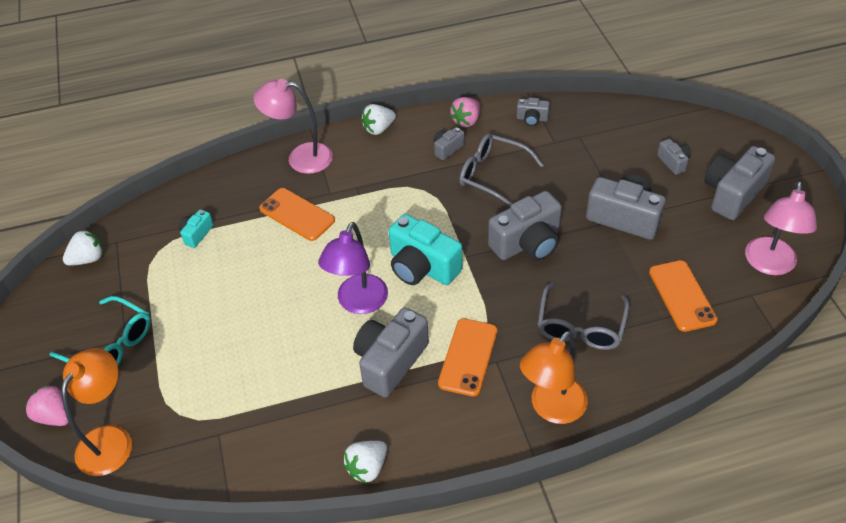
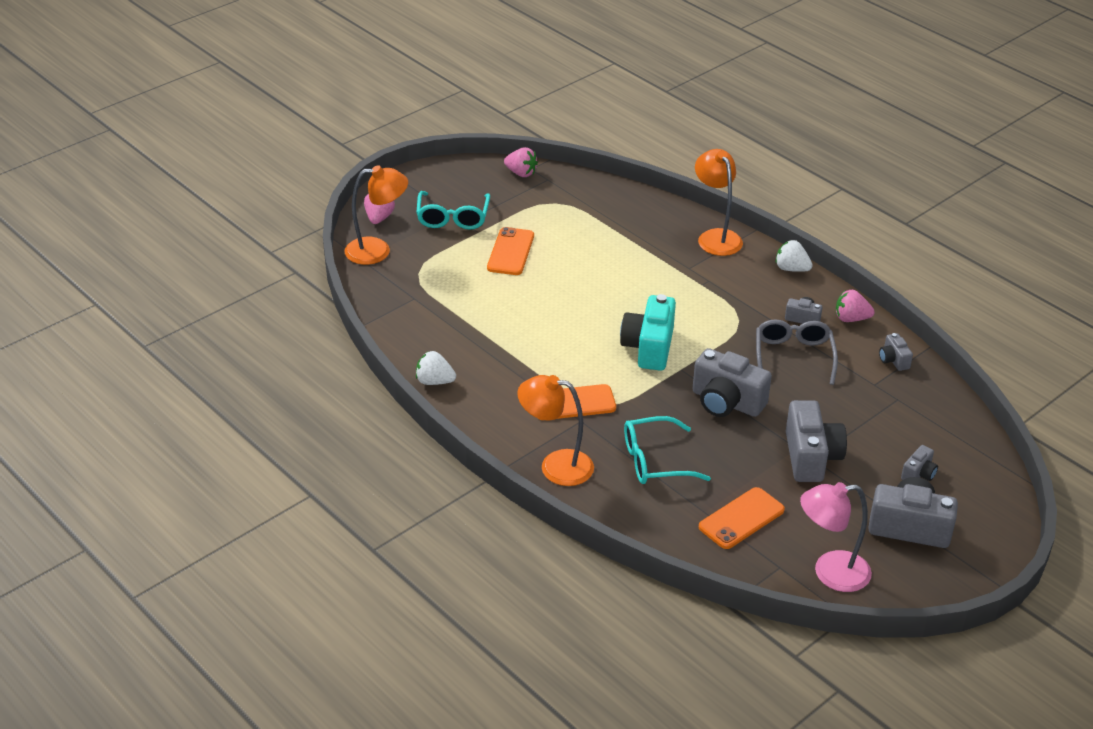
camera: 60 degrees right, 10 degrees down
white strawberry [63,230,103,266] -> pink strawberry [504,147,538,177]
turquoise camera [179,210,213,248] -> none
pink lamp [253,79,333,174] -> orange lamp [695,149,743,256]
orange phone [259,188,335,241] -> orange phone moved to [487,227,534,275]
purple lamp [318,222,388,314] -> none
grey camera [353,308,429,398] -> none
grey glasses [538,282,629,350] -> turquoise glasses [624,416,711,484]

